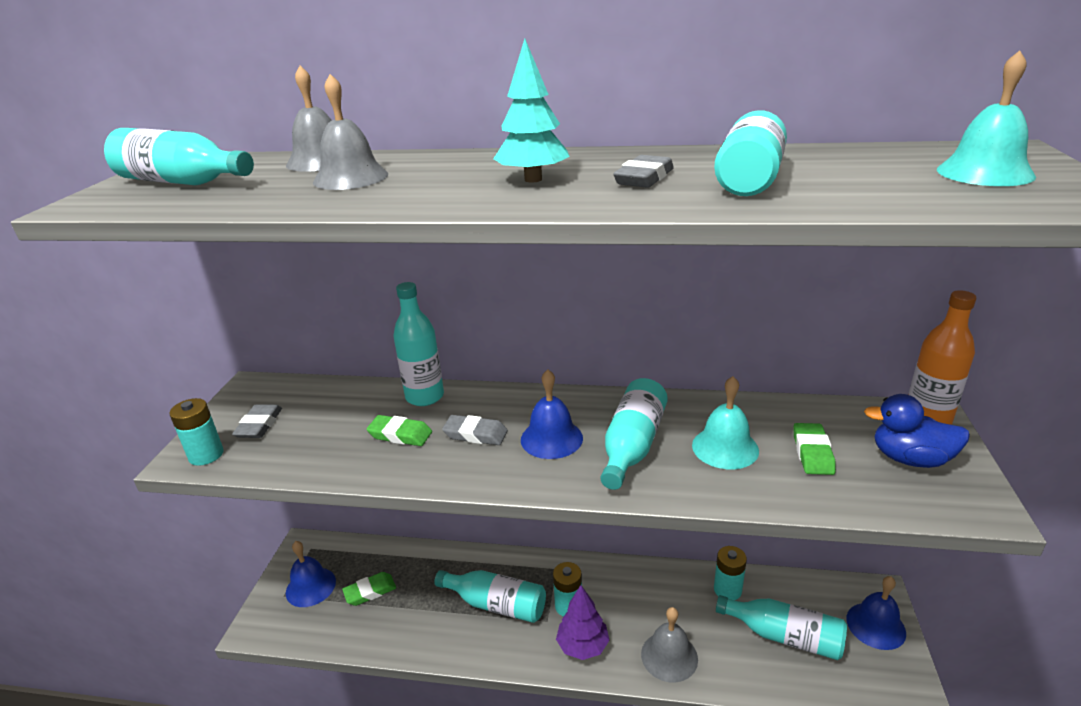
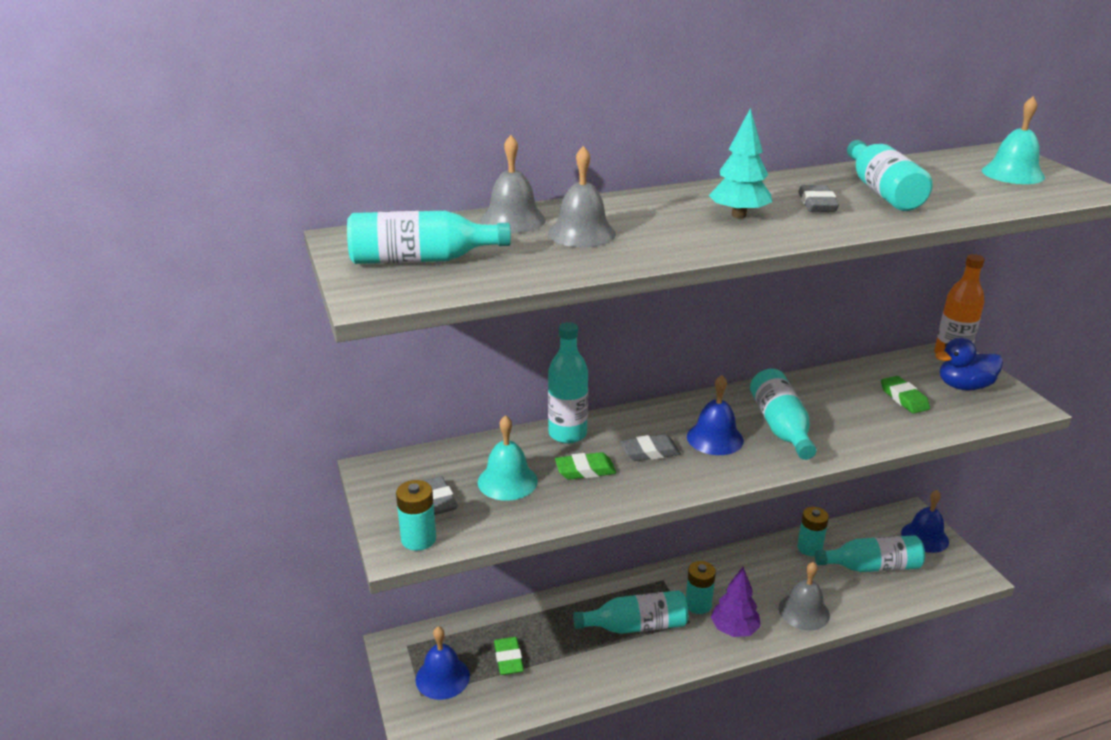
camera: 30 degrees left, 0 degrees up
green eraser [342,572,396,606] -> green eraser turned 45 degrees counterclockwise [494,637,524,675]
turquoise bell [692,376,759,469] -> turquoise bell moved to [478,415,538,501]

